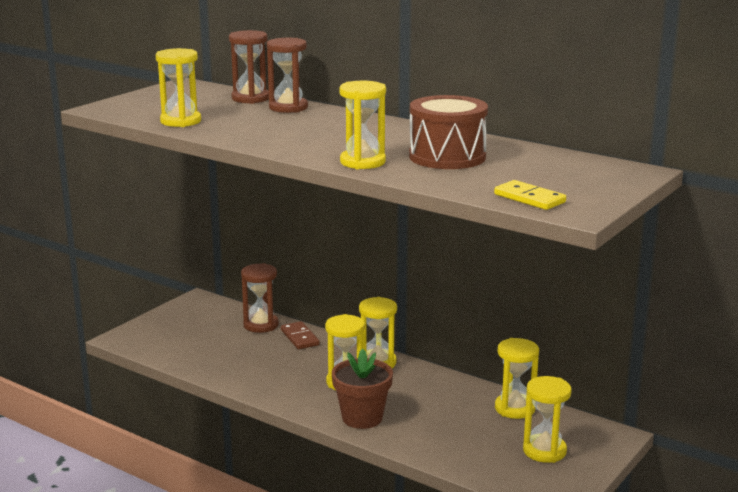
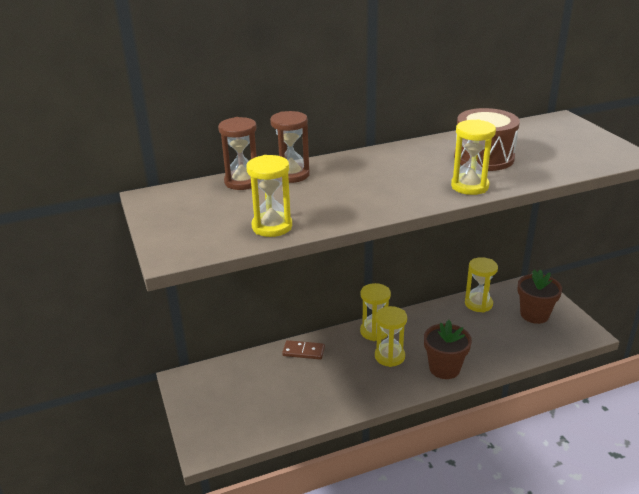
camera: 55 degrees left, 10 degrees up
brown hourglass [241,263,279,333] -> none
yellow domino [494,180,566,210] -> none
yellow hourglass [523,376,572,463] -> brown flower pot [517,270,562,324]

